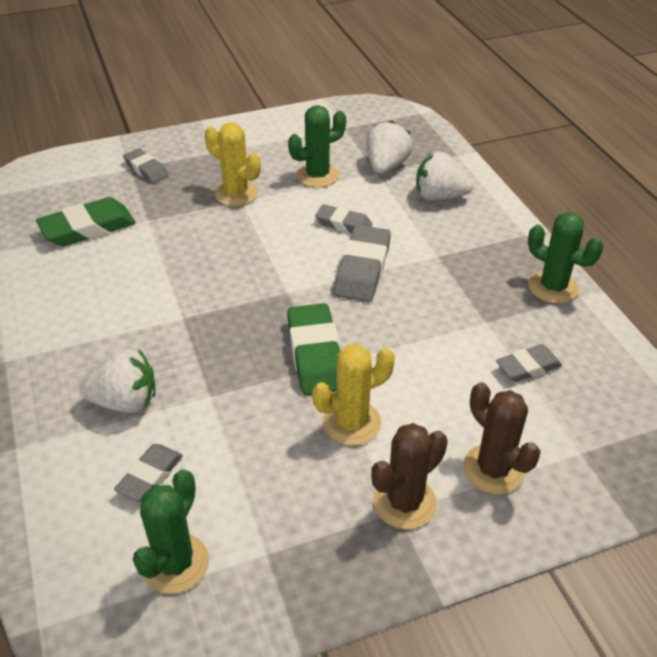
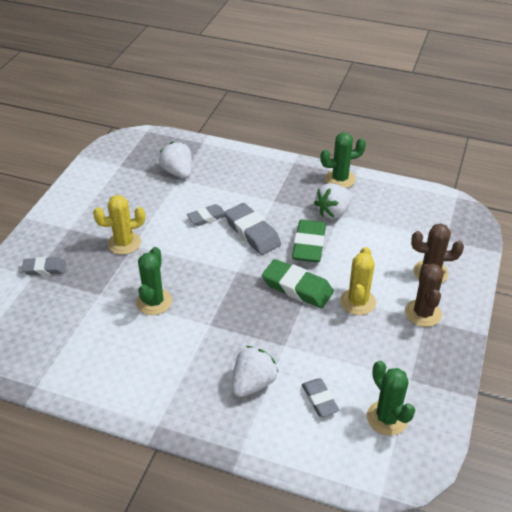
camera: 50 degrees left, 0 degrees up
green eraser [36,197,136,247] -> green eraser moved to [292,220,326,263]
green cactus [288,105,346,188] -> green cactus moved to [136,247,172,315]
white strawberry [416,151,473,201] -> white strawberry moved to [314,183,353,219]
grey eraser [496,344,562,382] -> none

